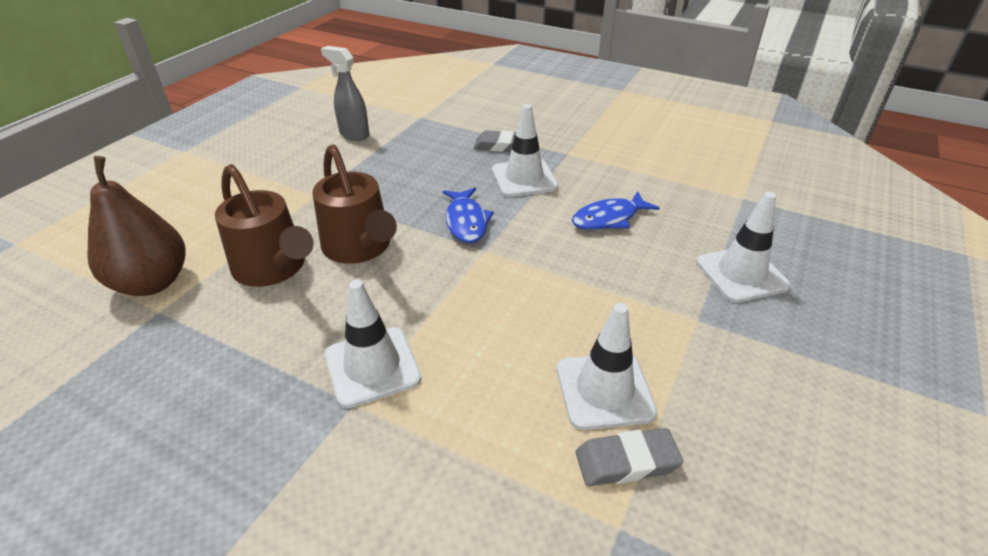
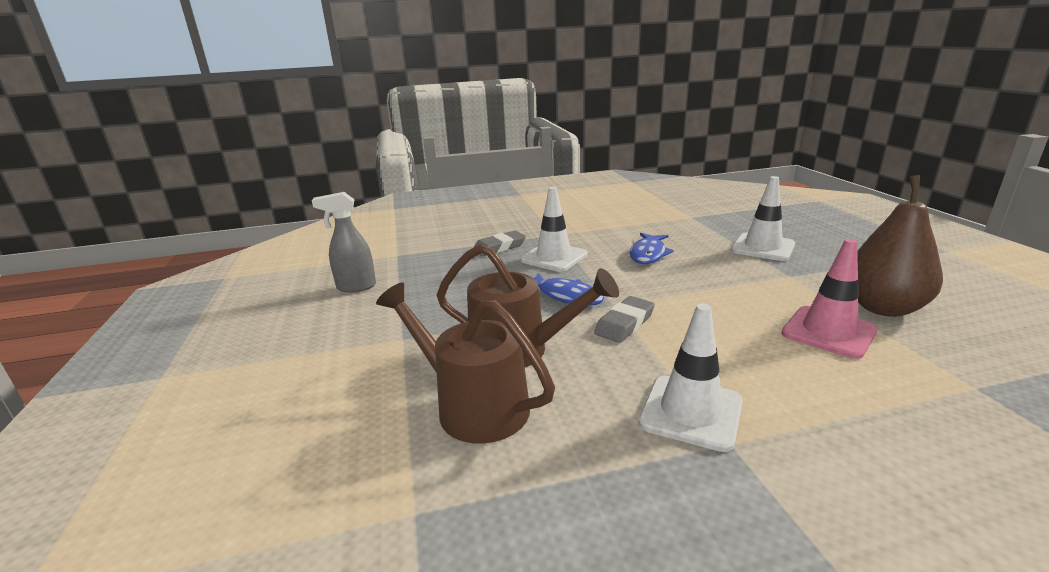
camera: 40 degrees left, 15 degrees down
brown pear [88,156,186,296] -> brown pear moved to [858,175,943,317]
brown watering can [215,164,314,287] -> brown watering can turned 150 degrees counterclockwise [376,282,555,444]
white traffic cone [557,303,657,430] -> pink traffic cone [781,239,878,359]
grey eraser [576,428,683,486] -> grey eraser moved to [594,296,655,343]

